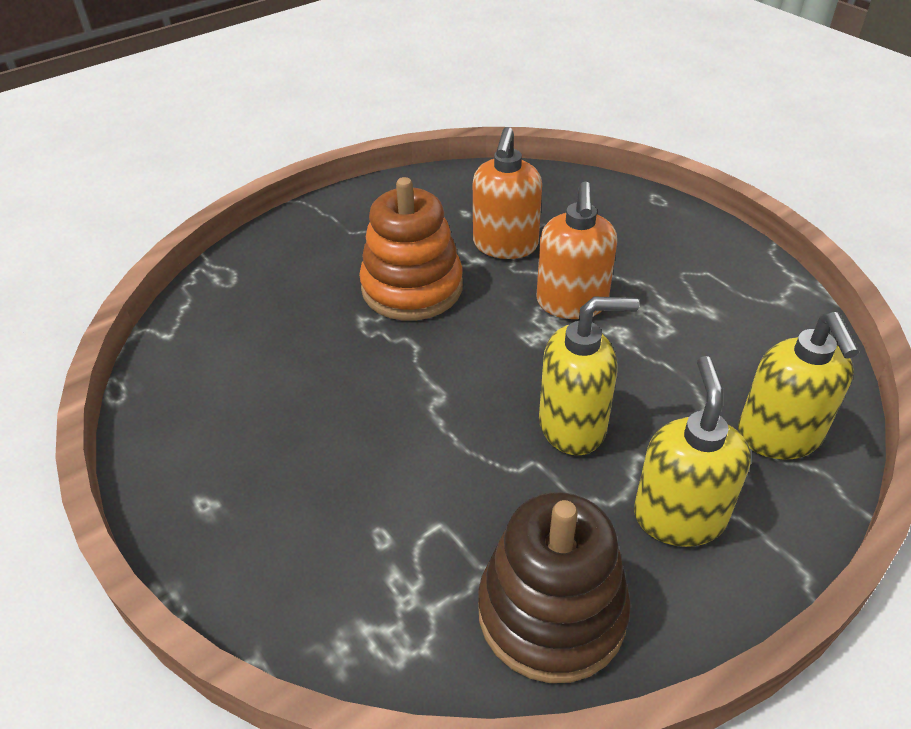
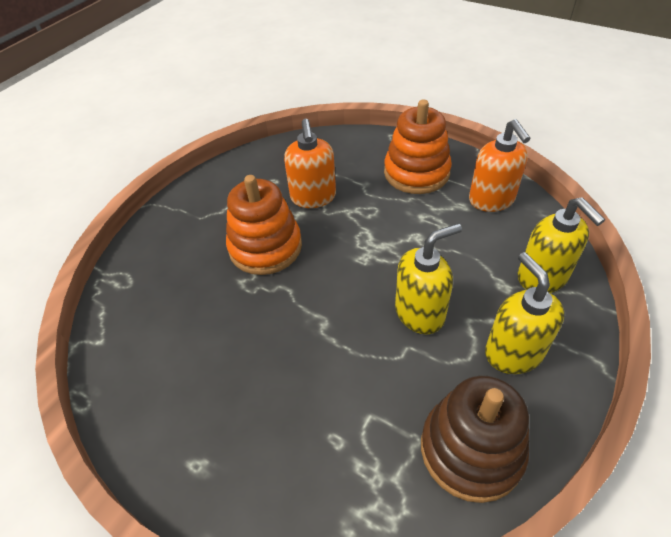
camera: 20 degrees left, 5 degrees up
orange soap dispenser [536,181,617,319] -> orange soap dispenser moved to [469,119,531,212]
none -> orange stacking toy [384,99,452,194]

